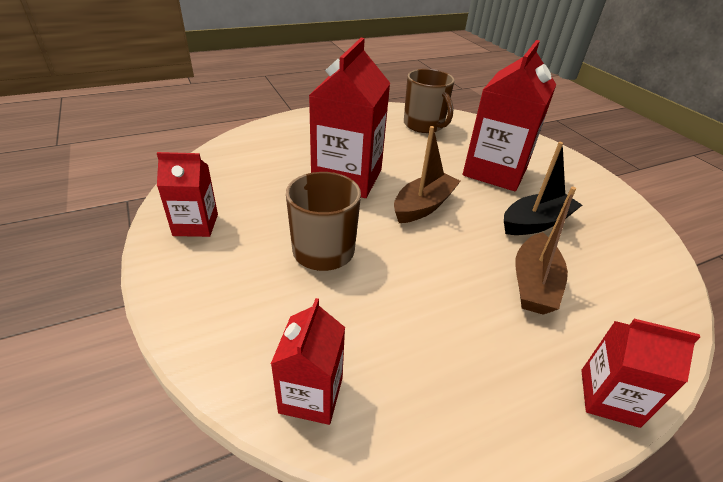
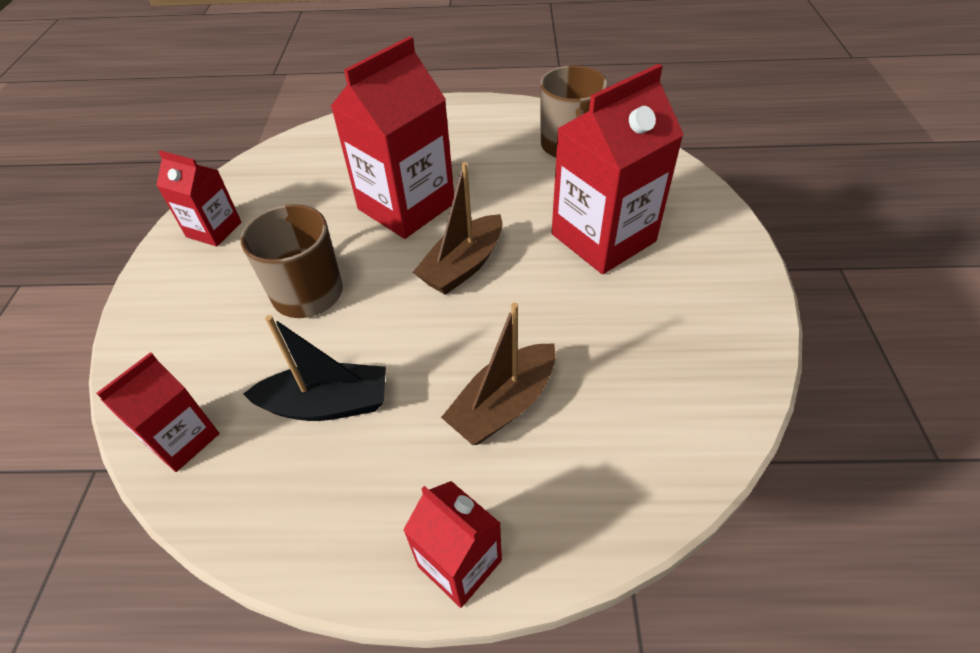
camera: 30 degrees right, 10 degrees up
brown boat [394,126,461,223] -> brown boat turned 150 degrees clockwise [413,162,502,295]
black boat [504,142,582,235] -> black boat moved to [243,315,386,421]

